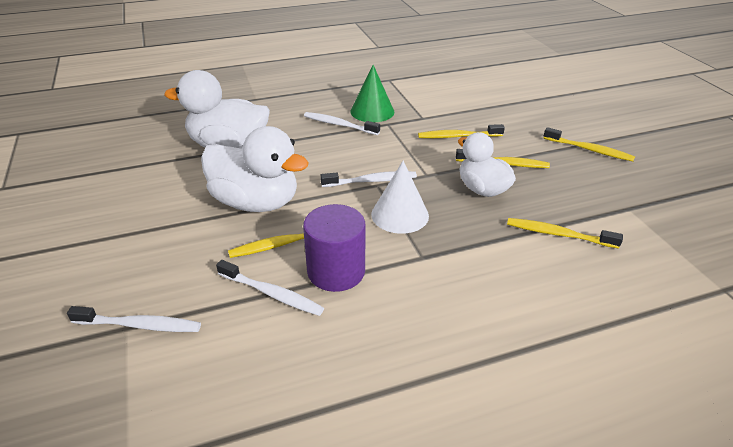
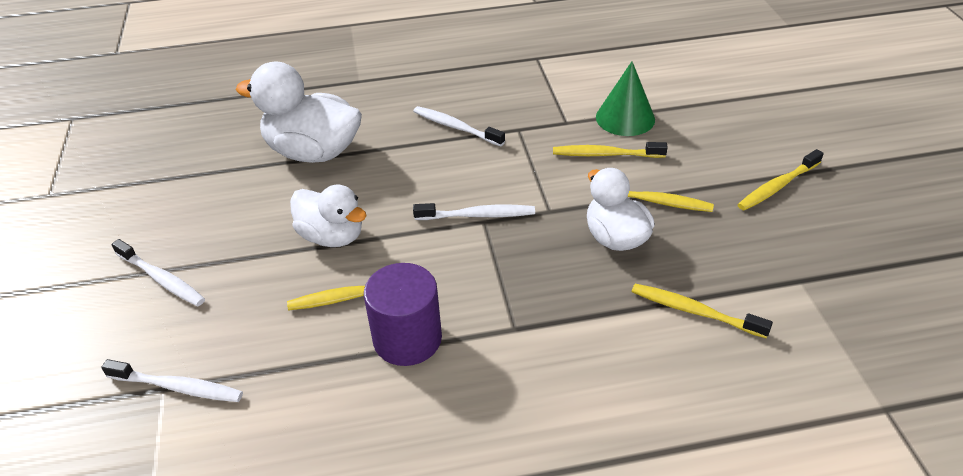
camera: 10 degrees right, 5 degrees up
white duck [201,126,309,212] -> white duck [290,184,367,247], size x0.66
white toothbrush [216,260,324,316] -> white toothbrush moved to [112,239,205,306]
green cone [350,65,394,122] -> green cone moved to [596,61,655,136]
white cone [371,161,429,234] -> none
yellow toothbrush [543,127,635,161] -> yellow toothbrush turned 105 degrees clockwise [737,149,824,211]

